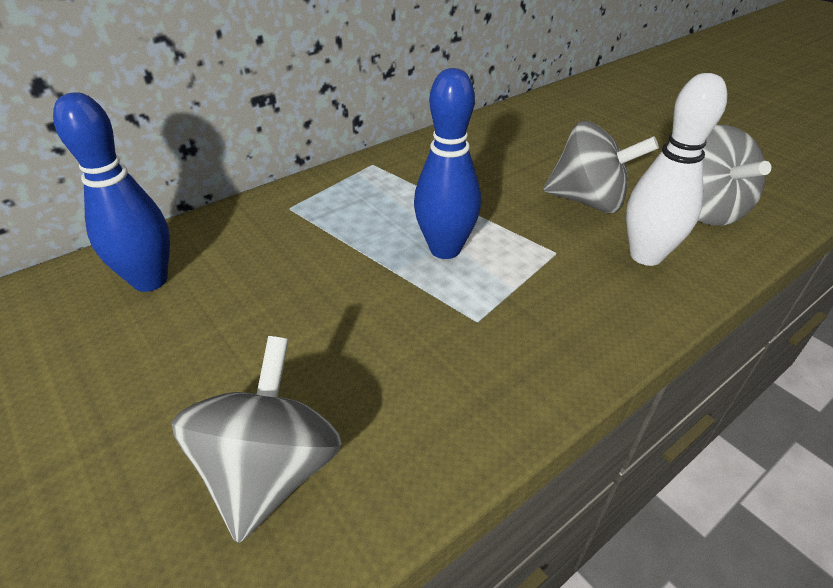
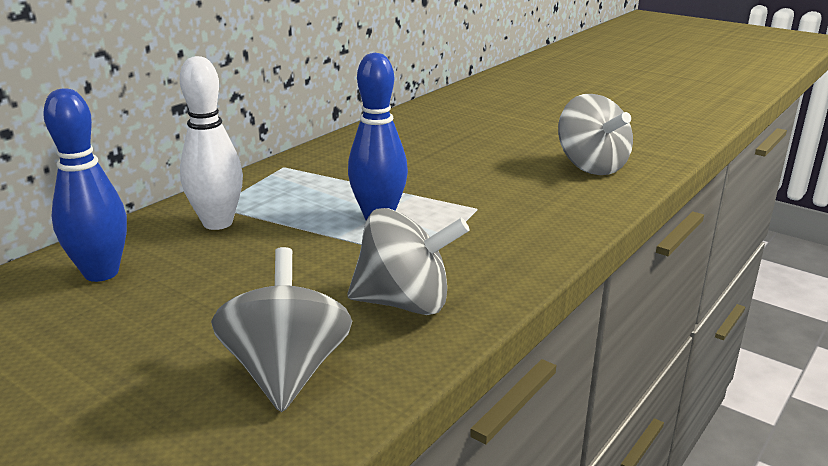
camera: 15 degrees left, 15 degrees down
grey spinning top [543,121,659,213] -> grey spinning top moved to [347,208,470,315]
white bowling pin [626,73,727,266] -> white bowling pin moved to [180,56,243,230]

